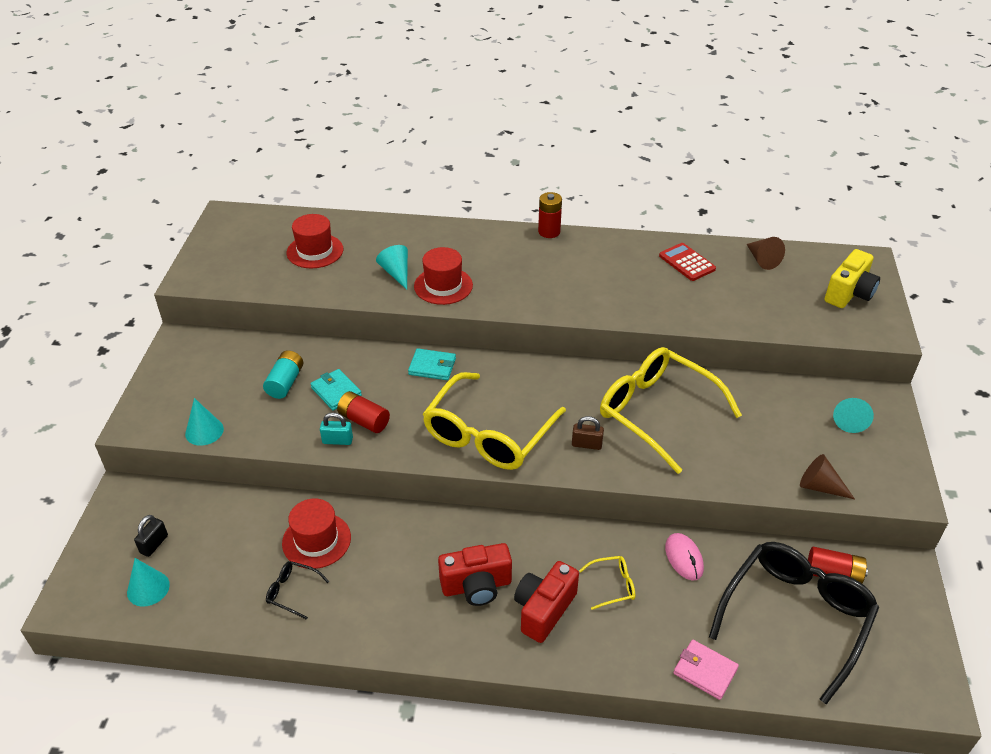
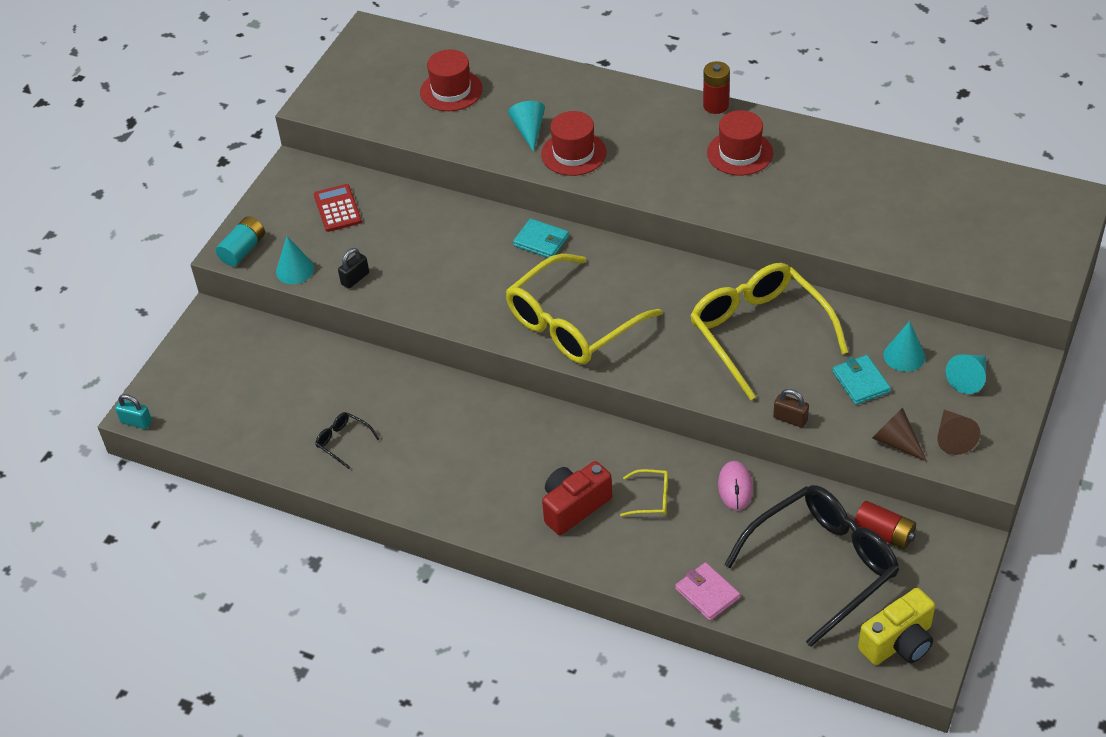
camera: 20 degrees right, 5 degrees up
turquoise cone [127,558,170,607] -> turquoise cone moved to [884,321,925,372]
black padlock [134,515,168,557] -> black padlock moved to [338,248,369,289]
turquoise battery [263,350,303,399] -> turquoise battery moved to [216,216,265,266]
red hat [282,498,351,569] -> red hat moved to [707,110,773,176]
turquoise wallet [310,369,362,410] -> turquoise wallet moved to [833,355,891,405]
turquoise padlock [320,412,353,445] -> turquoise padlock moved to [115,394,152,429]
red battery [337,391,390,433] -> none
red camera [438,543,512,606] -> none
brown padlock [572,416,604,450] -> brown padlock moved to [773,389,809,428]
red calculator [659,243,716,281] -> red calculator moved to [314,184,362,232]
brown cone [747,237,785,270] -> brown cone moved to [937,410,980,455]
yellow camera [825,249,880,308] -> yellow camera moved to [858,588,935,665]

